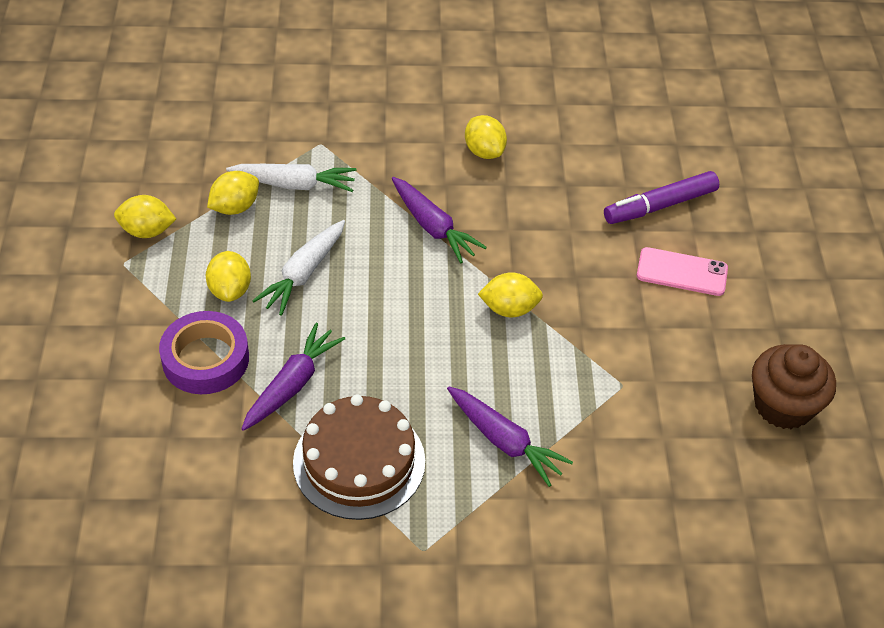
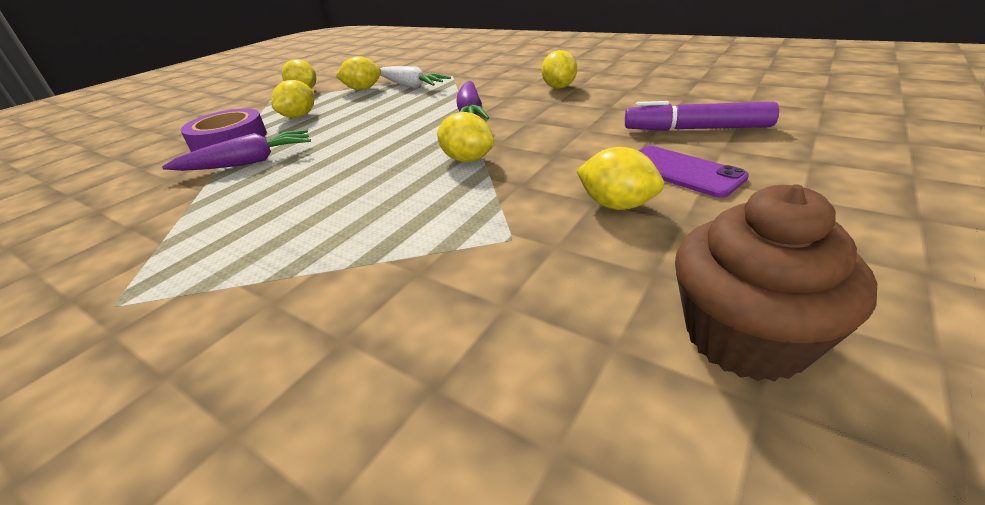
camera: 40 degrees right, 15 degrees down
white carrot [252,220,345,316] -> none
brown cake [293,394,425,520] -> none
purple carrot [447,387,573,487] -> none
pink phone [637,247,728,296] -> purple phone [639,146,749,198]
none -> yellow lemon [576,147,664,210]

